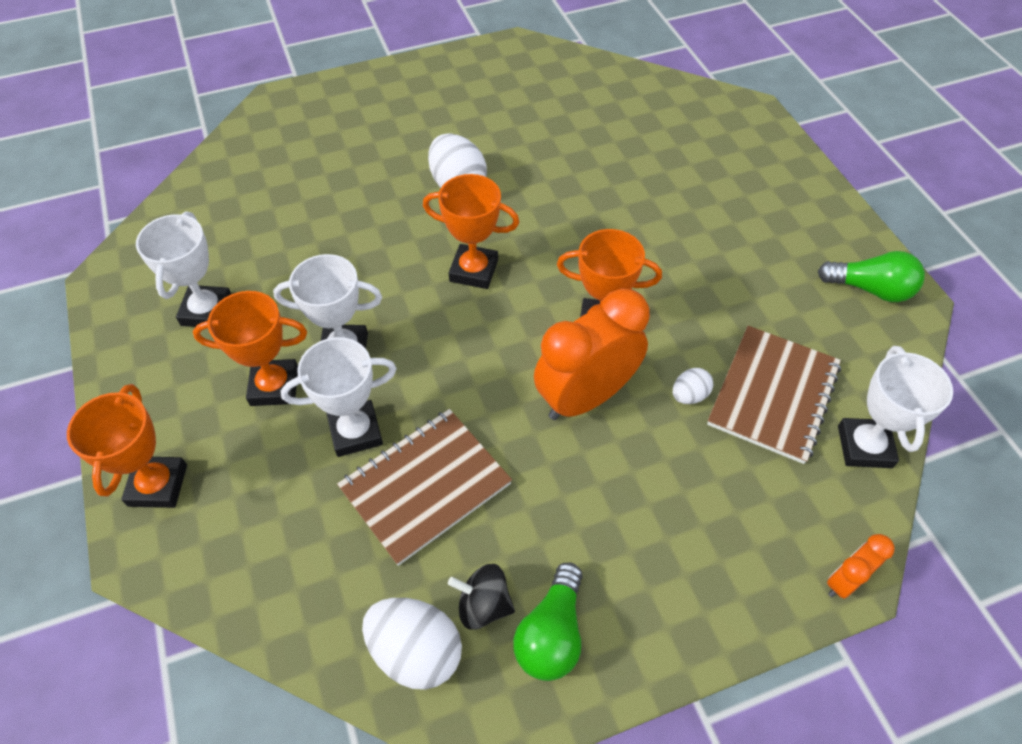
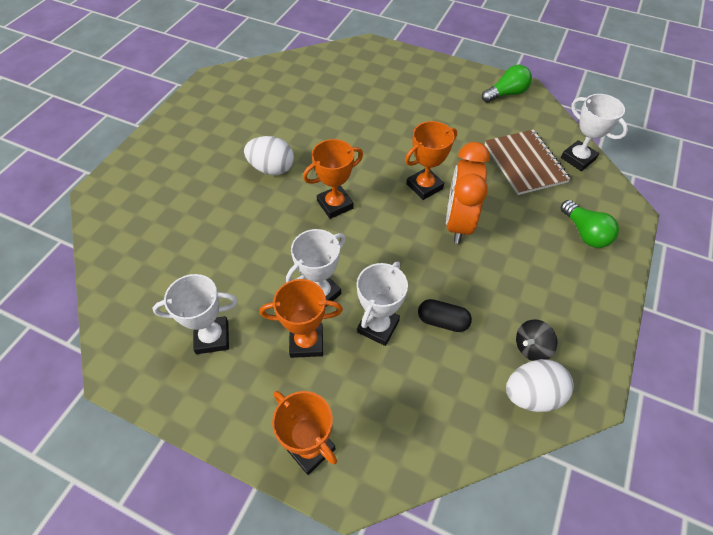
camera: 45 degrees left, 0 degrees up
white trophy [136,211,231,327] -> white trophy turned 60 degrees counterclockwise [152,274,238,354]
orange trophy [193,291,307,406] -> orange trophy turned 45 degrees clockwise [259,279,343,358]
brown notebook [337,409,512,566] -> black capsule [418,299,472,332]
green light bulb [513,562,583,681] -> green light bulb moved to [560,200,619,248]
white egg [673,368,713,404] -> none
orange clock [827,534,895,599] -> none

